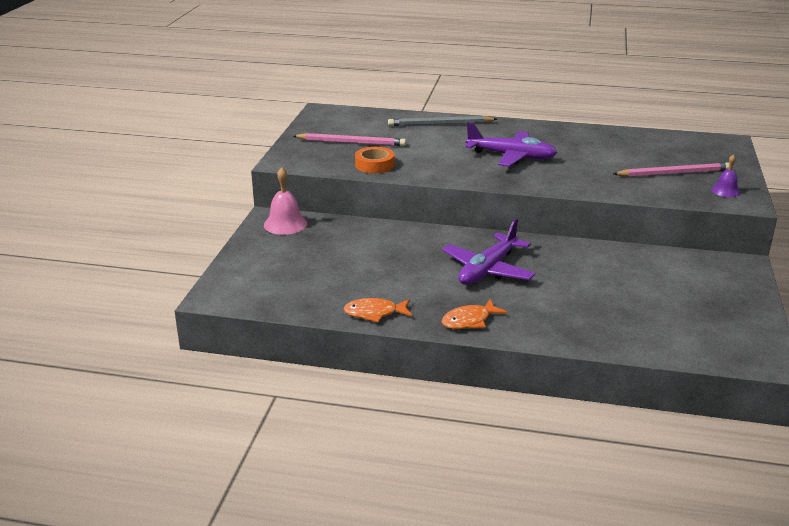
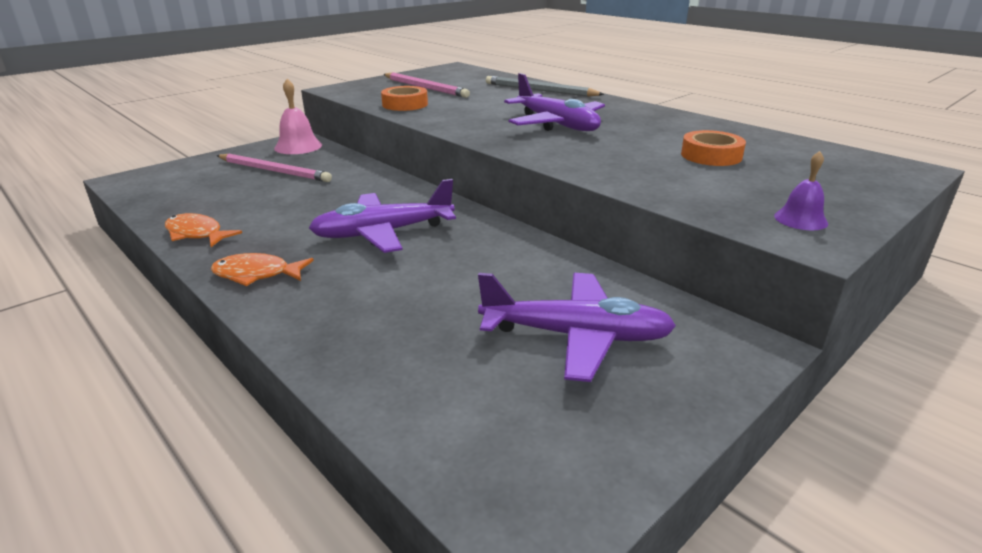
camera: 35 degrees right, 0 degrees up
pink pencil [613,162,729,177] -> pink pencil moved to [217,154,332,182]
none -> purple plane [478,273,676,382]
none -> orange tape [681,130,746,166]

